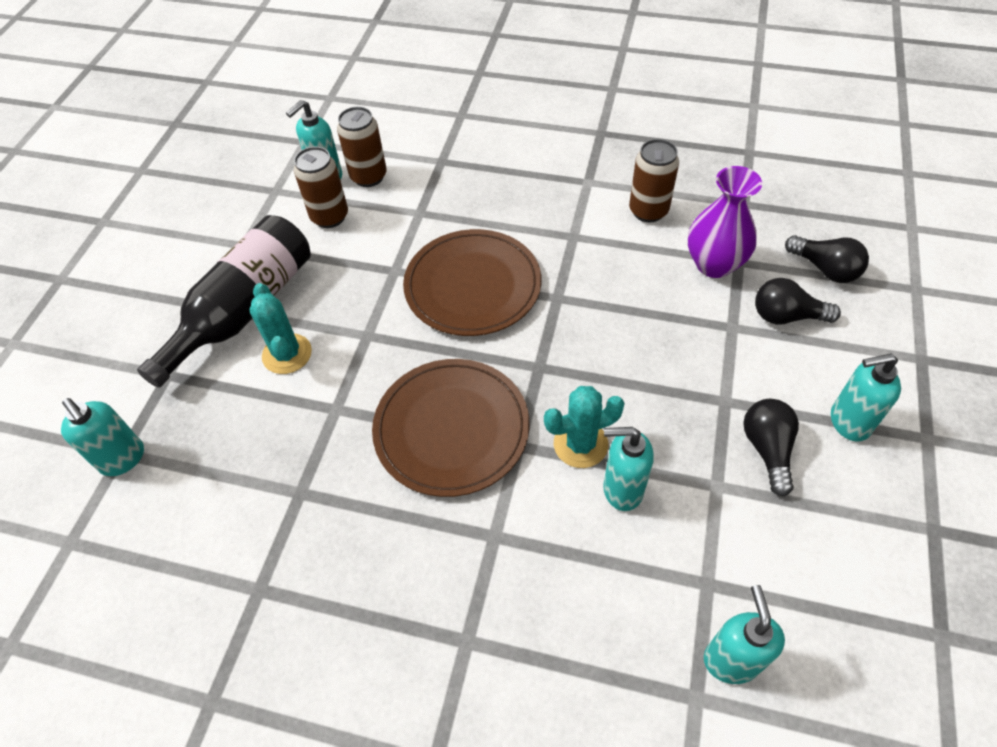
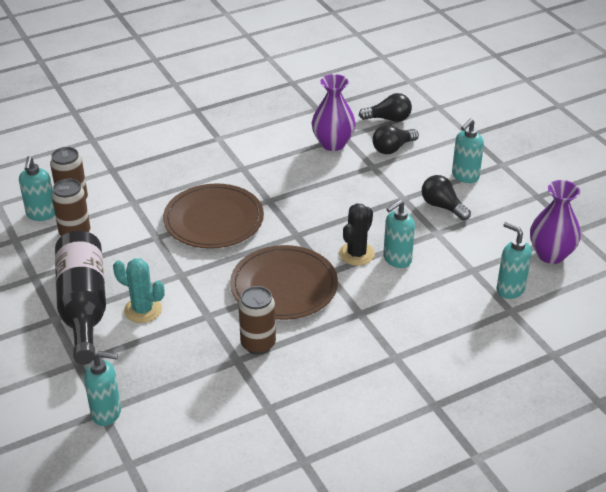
camera: 45 degrees left, 15 degrees down
turquoise cactus [544,386,625,468] -> black cactus [339,203,375,266]
brown can [629,139,679,222] -> brown can moved to [238,286,276,355]
none -> purple vase [530,180,581,264]

